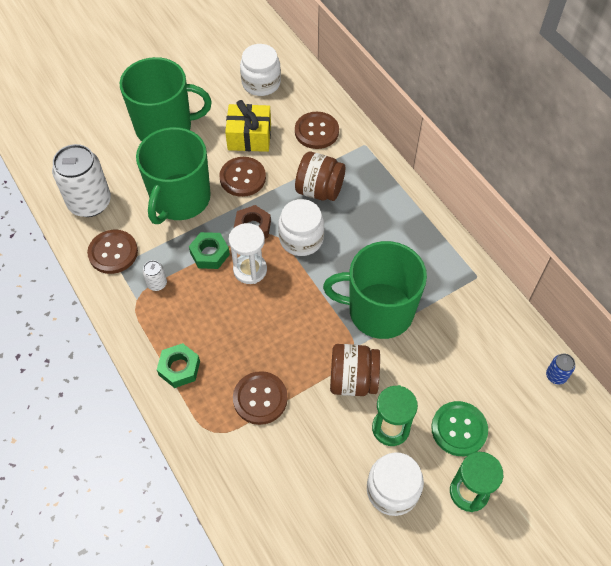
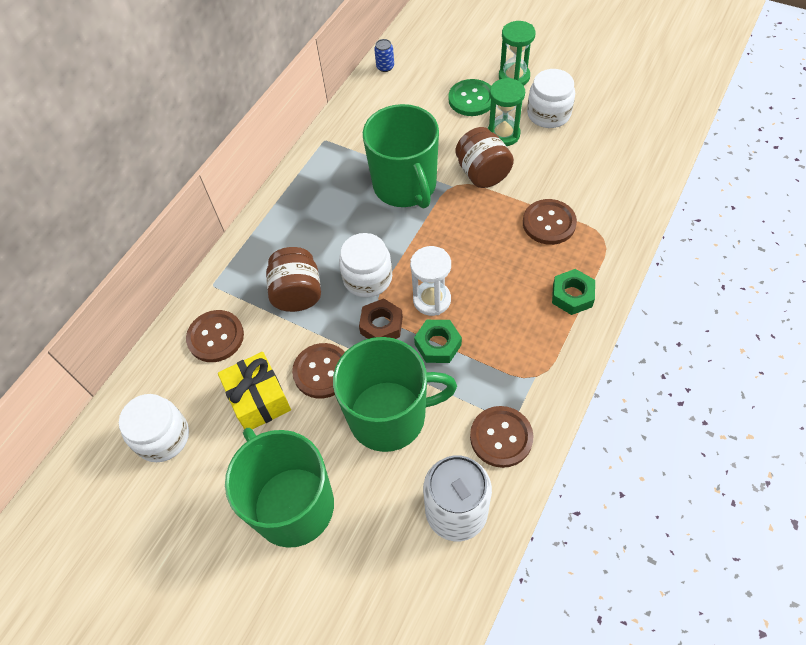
camera: 115 degrees left, 0 degrees up
white can [143,260,167,291] -> none

